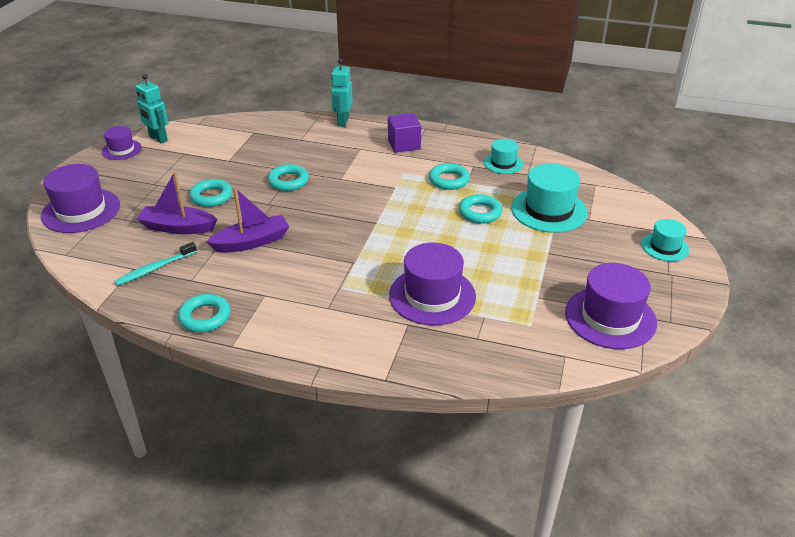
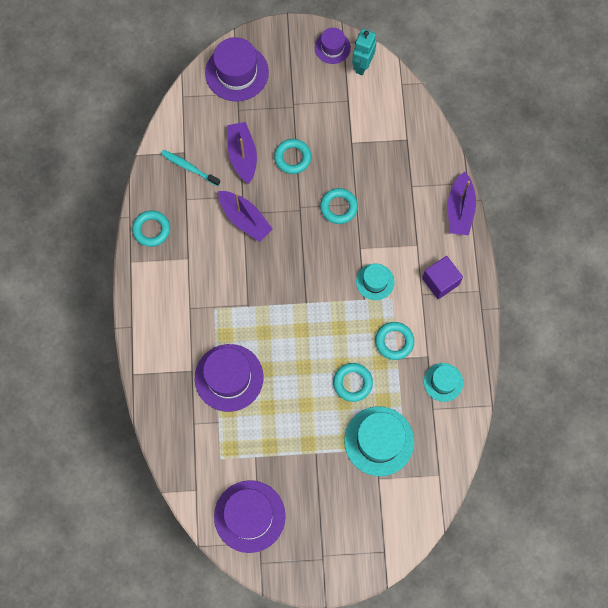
camera: 70 degrees right, 35 degrees up
turquoise robot [331,59,353,127] -> purple boat [448,171,476,235]
turquoise hat [642,219,689,261] -> turquoise hat moved to [356,263,394,300]

